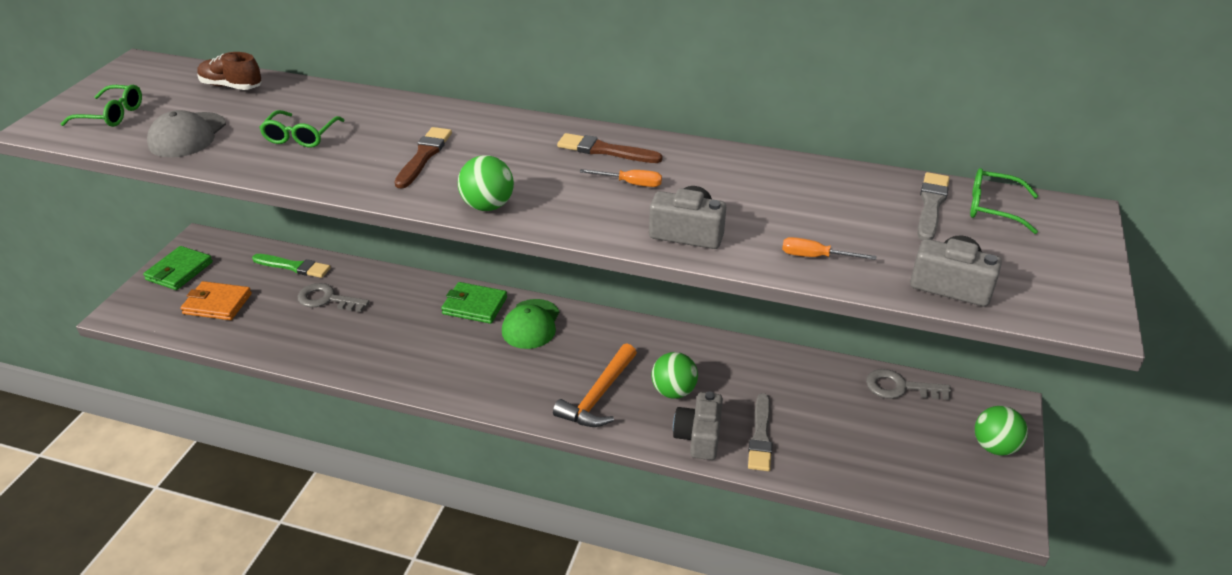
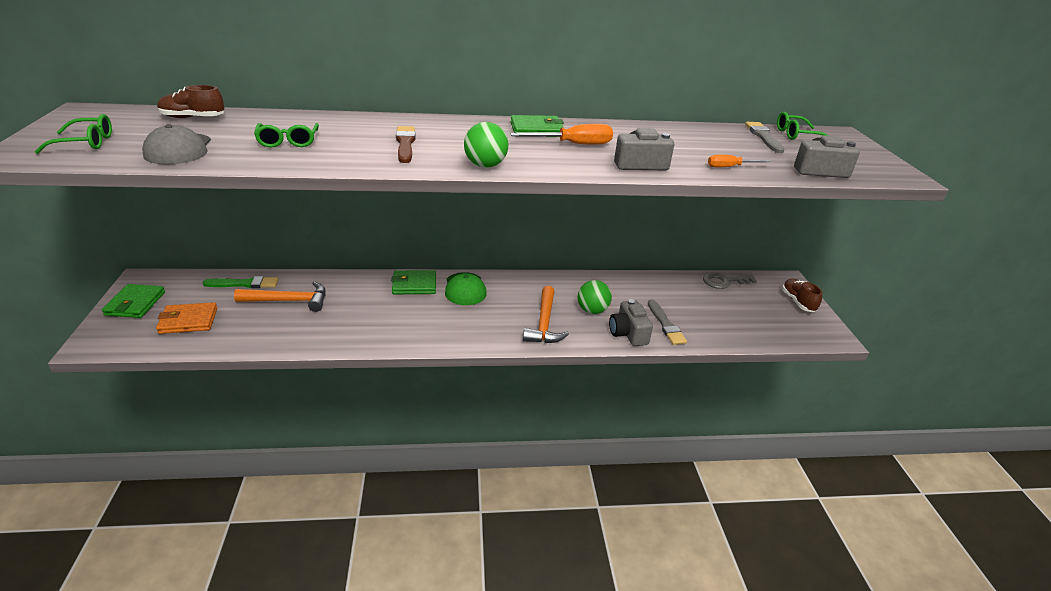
camera: 25 degrees left, 5 degrees down
grey key [298,283,370,312] -> orange hammer [234,281,326,312]
brown brush [557,133,662,163] -> green wallet [511,115,564,137]
orange screwdriver [580,169,662,187] -> orange screwdriver [510,124,613,145], size x1.65
green ball [975,406,1028,455] -> brown shoe [782,279,822,312]

